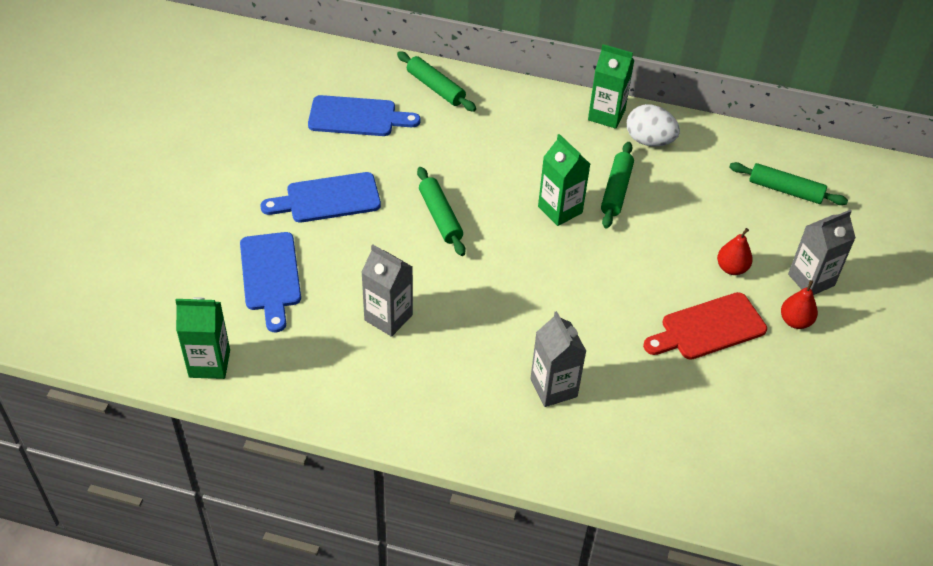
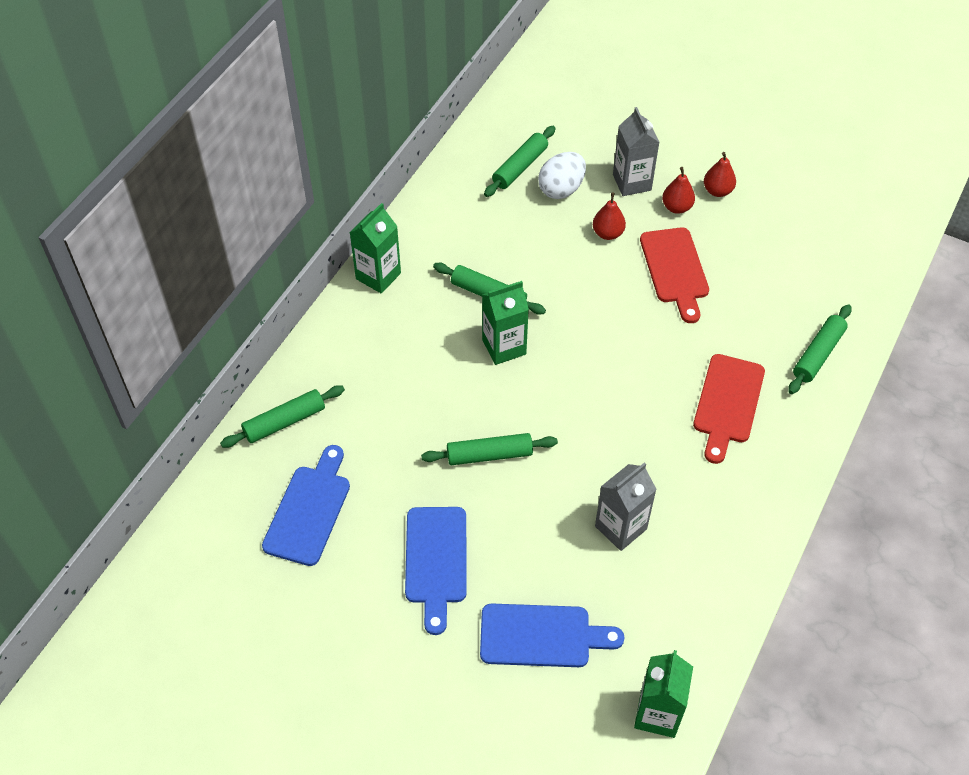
camera: 75 degrees left, 5 degrees up
grey carton [530,311,586,407] -> red cutting board [693,354,765,464]
white egg [627,104,680,146] -> white egg moved to [538,152,586,199]
none -> red pear [704,152,736,197]
none -> green rolling pin [788,304,852,394]

